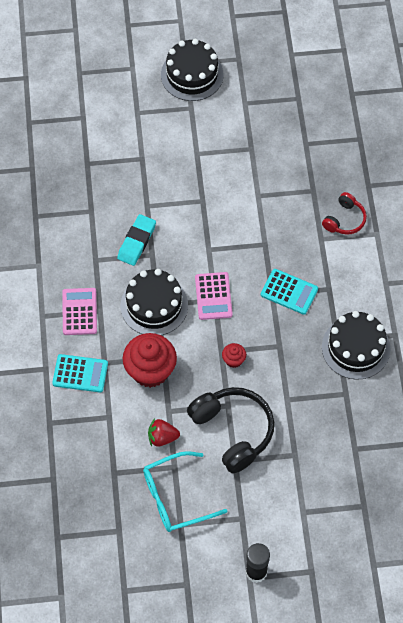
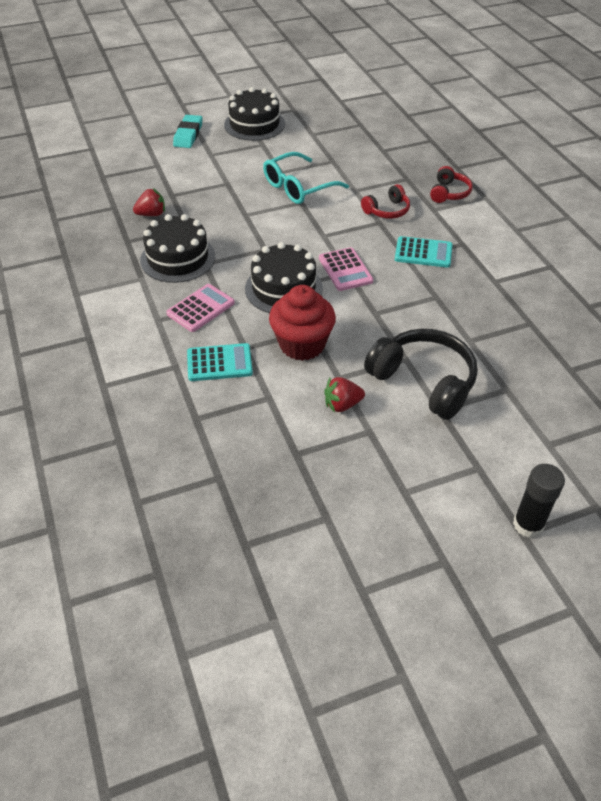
camera: 15 degrees left, 15 degrees down
pink calculator [62,288,97,335] -> pink calculator turned 60 degrees clockwise [166,284,235,332]
turquoise eraser [117,214,156,266] -> turquoise eraser moved to [173,115,203,148]
turquoise glasses [143,451,227,532] -> turquoise glasses moved to [263,152,349,204]
red cupcake [222,343,246,368] -> none
black cake [322,311,390,380] -> black cake moved to [140,214,215,283]
none -> red strawberry [133,188,165,216]
none -> red headphones [361,184,410,219]

